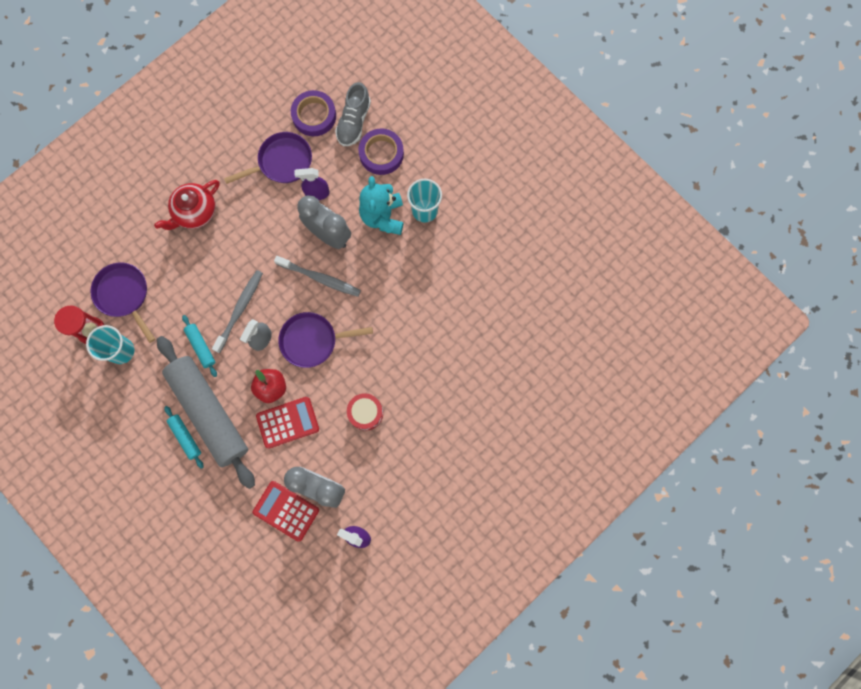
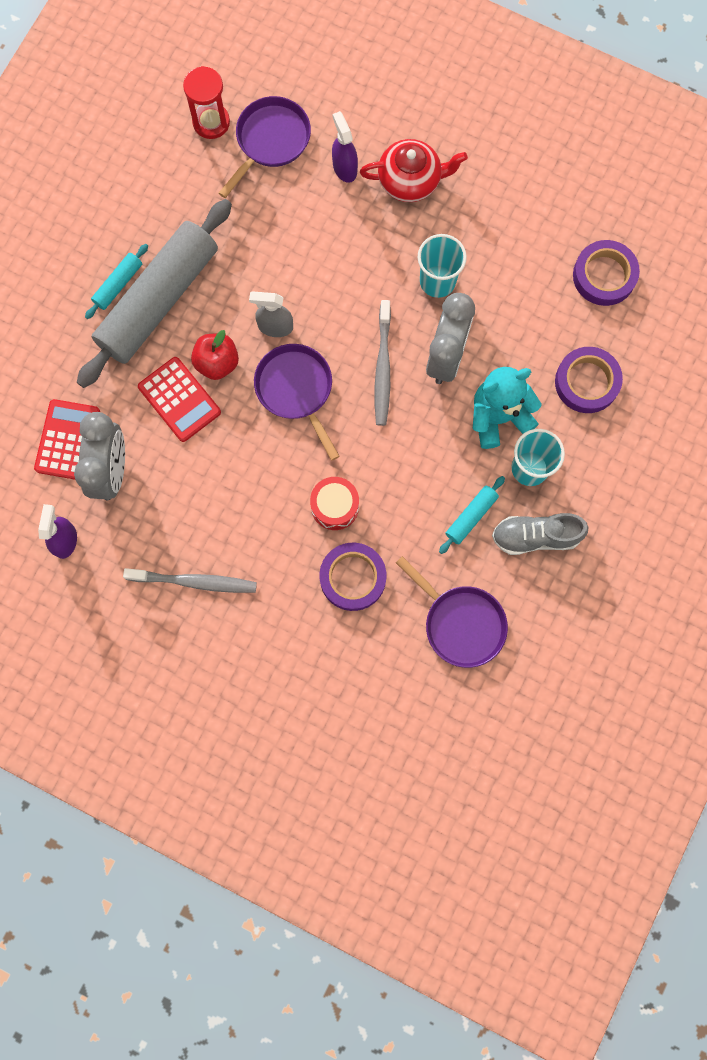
camera: 70 degrees right, 0 degrees up
turquoise cup [86,325,135,364] -> turquoise cup moved to [418,234,467,298]
red teapot [154,180,220,230] -> red teapot turned 150 degrees clockwise [360,139,468,202]
turquoise rolling pin [182,315,217,377] -> turquoise rolling pin moved to [439,476,505,554]
grey toothbrush [212,270,263,353] -> grey toothbrush moved to [123,568,257,593]
purple pan [224,132,312,184] -> purple pan moved to [396,556,508,668]
purple spray bottle [295,168,330,200] -> purple spray bottle moved to [332,111,358,183]
grey shoe [335,82,371,146] -> grey shoe moved to [492,513,589,555]
red drum [347,393,383,431] -> red drum moved to [310,477,359,530]
none -> purple tape [319,543,386,611]

